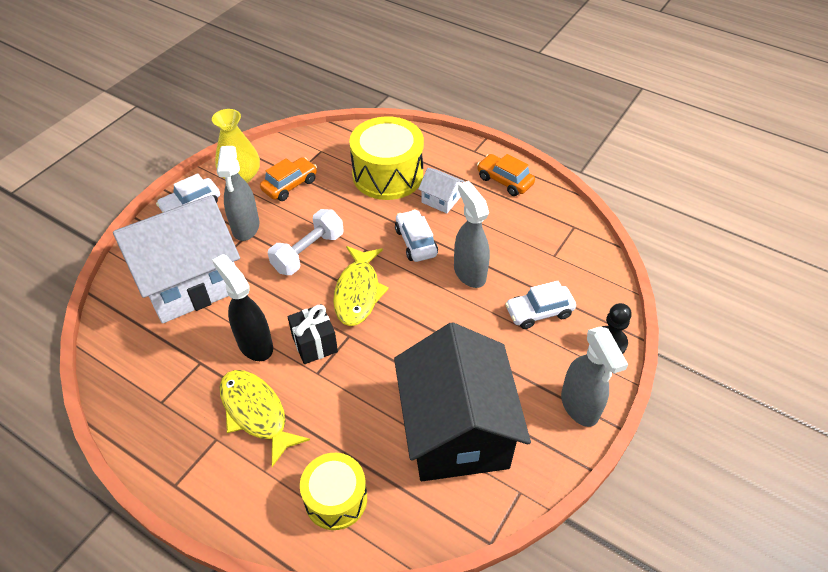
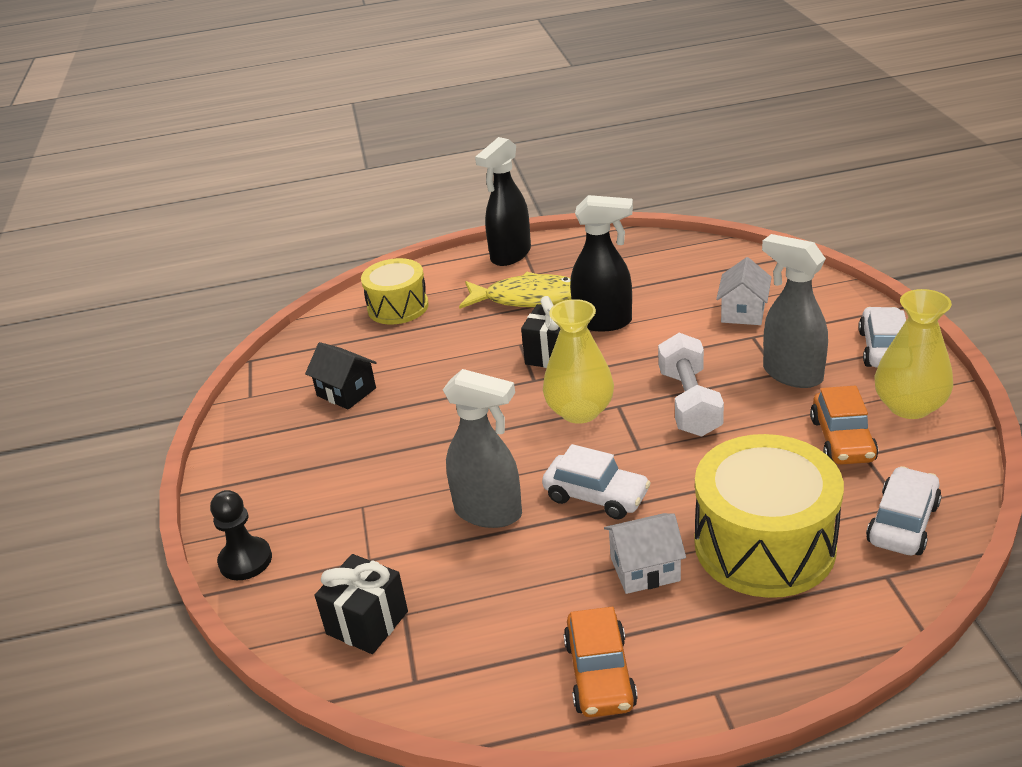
camera: 140 degrees right, 15 degrees down
white house [113,195,240,324] -> white house [716,257,772,325], size x0.40
yellow fish [333,246,389,326] -> yellow vase [543,299,614,424]
black house [394,322,531,481] -> black house [305,342,377,409], size x0.40
orange car [477,154,535,196] -> orange car turned 90 degrees clockwise [563,607,638,717]
white car [505,281,576,329] -> white car moved to [866,466,942,555]
grey spray bottle [561,326,628,427] -> none
none -> black gift [314,554,408,654]
none -> black spray bottle [475,137,531,266]

